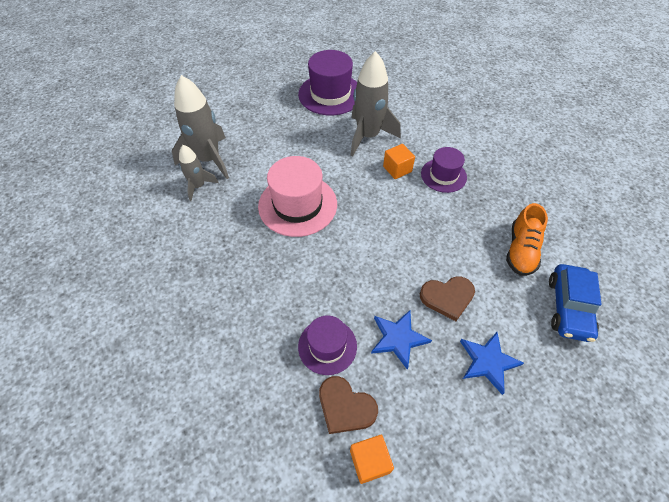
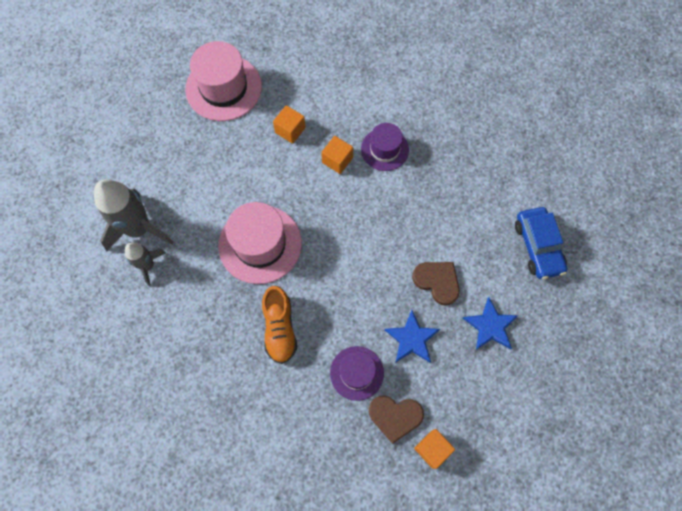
camera: 25 degrees left, 15 degrees up
purple hat [298,50,357,115] -> pink hat [185,41,262,121]
grey rocket [350,51,401,156] -> orange cube [273,105,306,144]
brown heart [420,276,475,321] -> brown heart turned 105 degrees counterclockwise [412,262,460,305]
orange shoe [506,203,548,276] -> orange shoe moved to [262,286,297,364]

